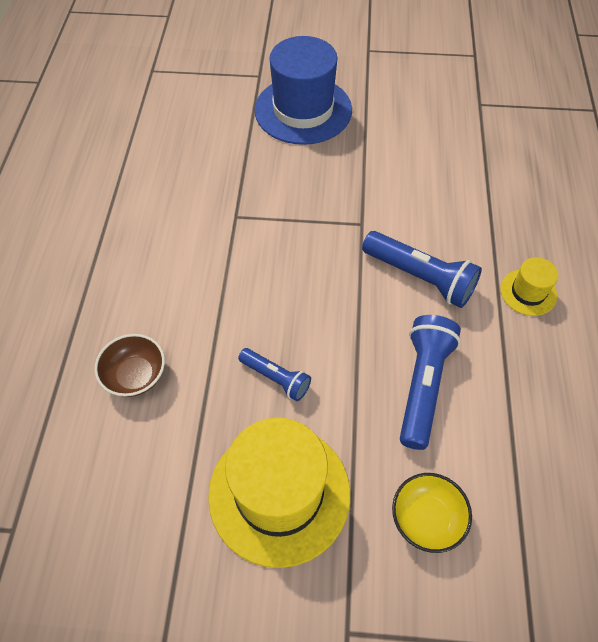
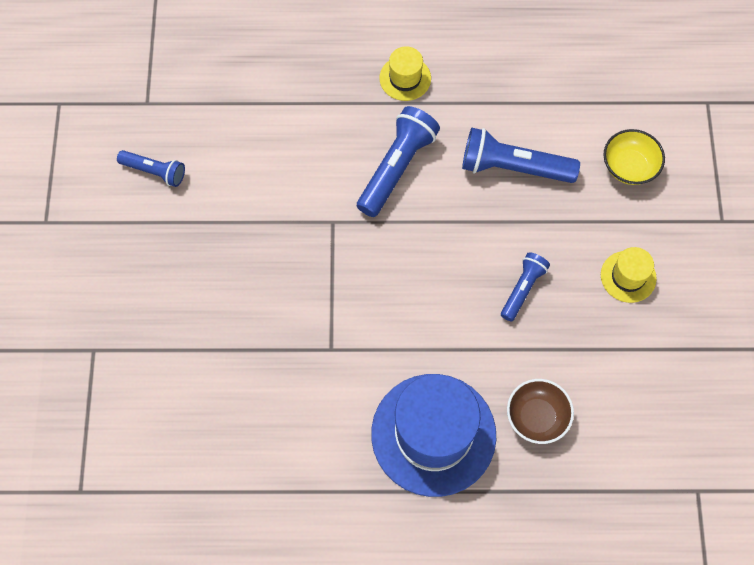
camera: 95 degrees left, 10 degrees up
yellow hat [208,418,350,568] -> yellow hat [601,247,657,303], size x0.47
blue hat [254,36,352,145] -> blue hat moved to [371,374,496,497]
none -> blue flashlight [117,150,185,187]

